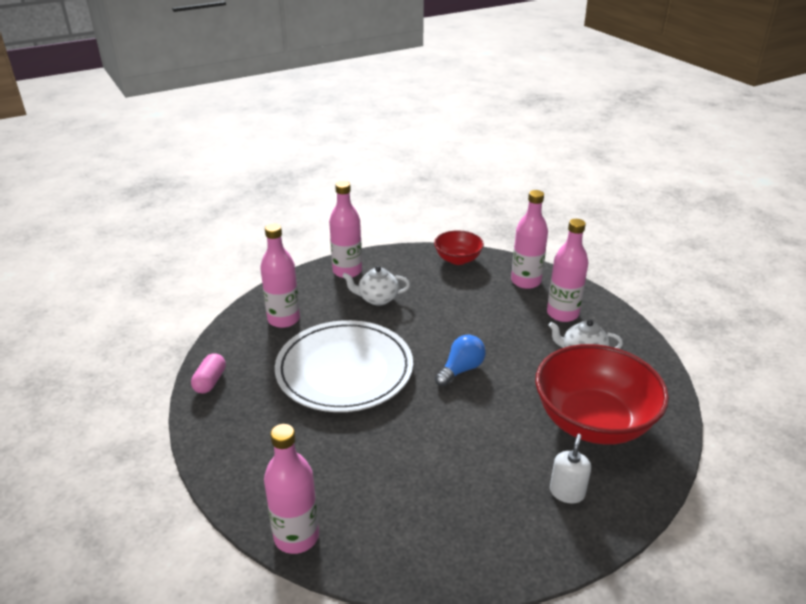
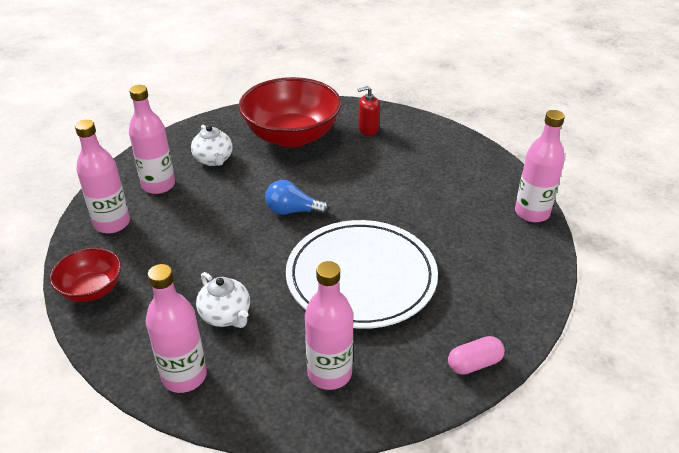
camera: 125 degrees left, 5 degrees up
white soap dispenser [550,434,591,503] -> red soap dispenser [358,86,380,135]

